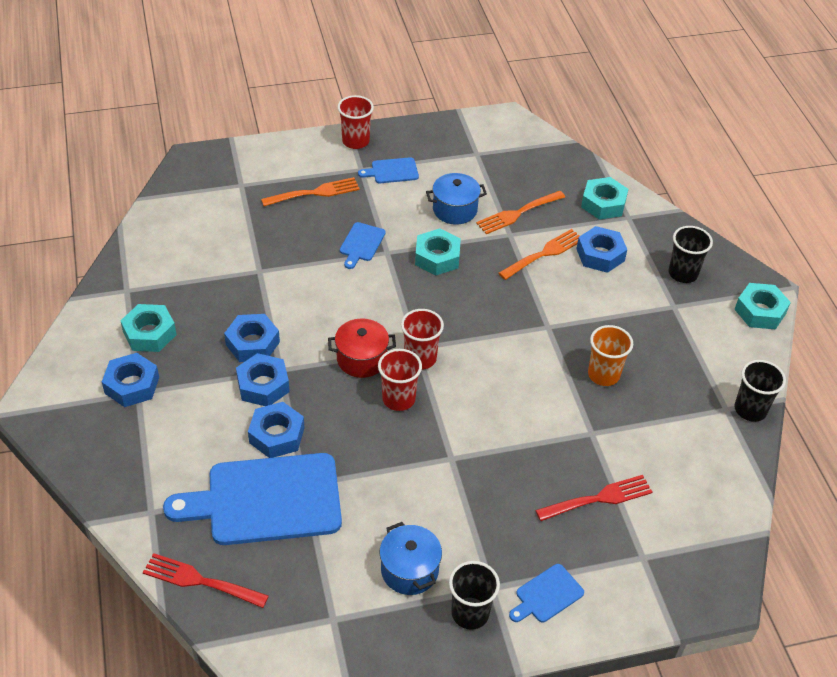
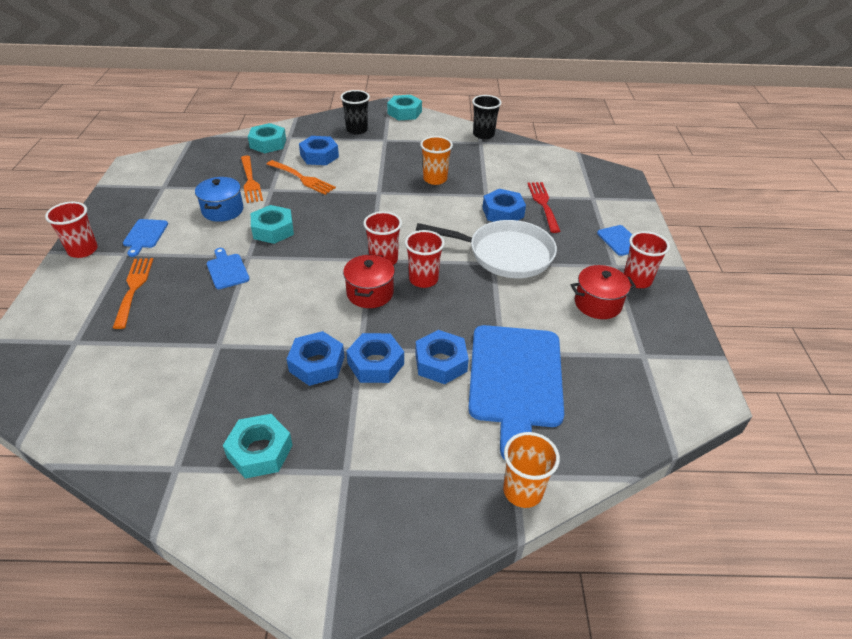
camera: 75 degrees left, 5 degrees down
blue nut [102,353,159,407] -> blue nut moved to [483,189,526,222]
red fork [143,553,269,608] -> none
blue cutting board [340,222,386,269] -> blue cutting board turned 150 degrees counterclockwise [207,248,250,289]
blue pot [379,522,442,595] -> red pot [571,265,636,319]
black cup [449,561,500,630] -> red cup [624,231,670,288]
orange fork [498,229,580,280] -> orange fork turned 150 degrees clockwise [267,160,336,195]
none -> white pan [416,220,557,278]
none -> orange cup [503,432,560,508]

